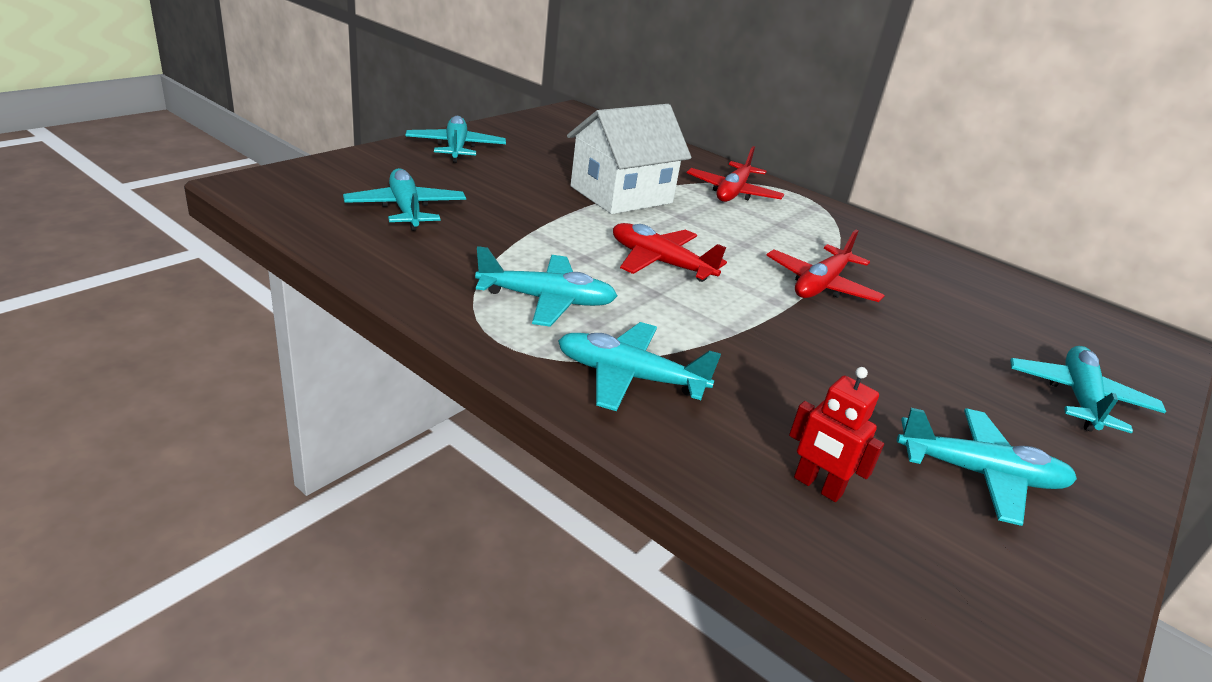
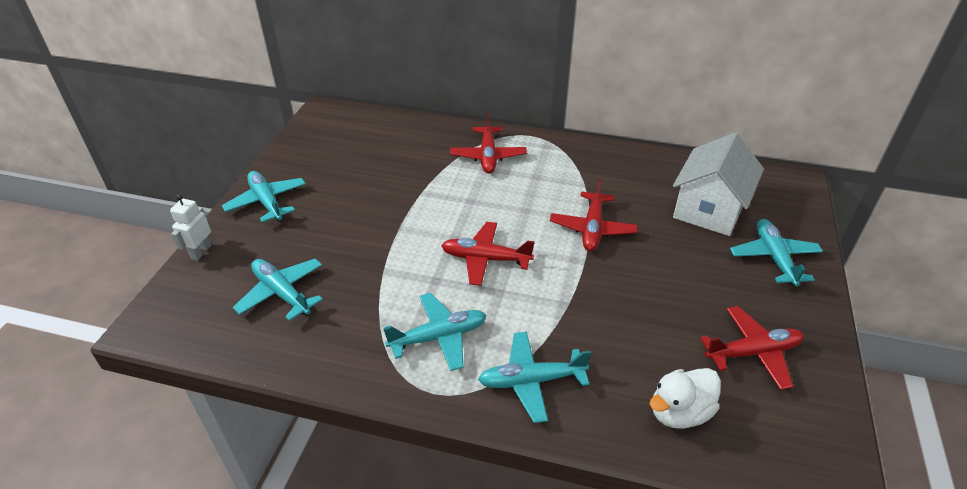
camera: 20 degrees left, 10 degrees up
white house [567,104,692,214] -> white house moved to [673,133,764,236]
red robot [789,367,884,502] -> white duck [650,368,721,429]
turquoise plane [897,408,1077,526] -> red plane [700,306,804,390]
none -> white robot [170,194,211,260]

